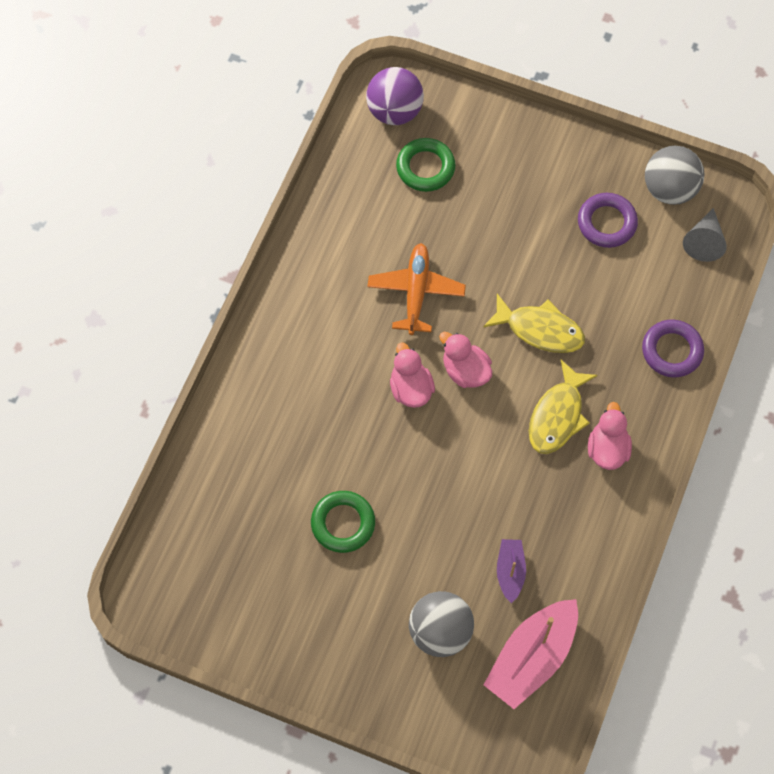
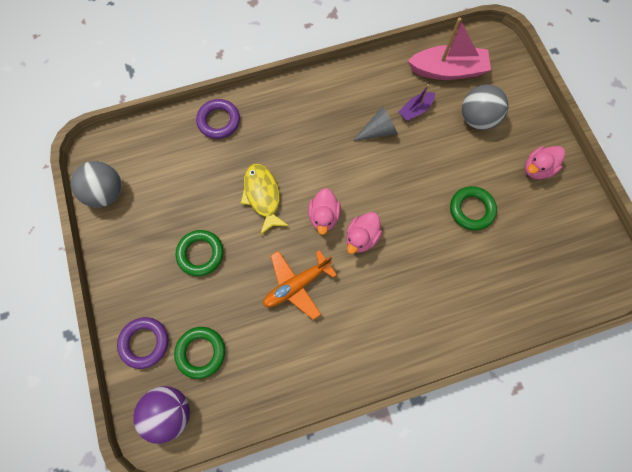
camera: 130 degrees left, 5 degrees up
yellow fish [529,360,598,454] -> none
purple ring [578,193,638,248] -> purple ring moved to [117,317,168,369]
pink duck [588,402,632,470] -> pink duck moved to [525,146,565,179]
grey cone [683,208,727,262] -> grey cone moved to [353,106,398,141]
none -> green ring [176,230,223,276]

